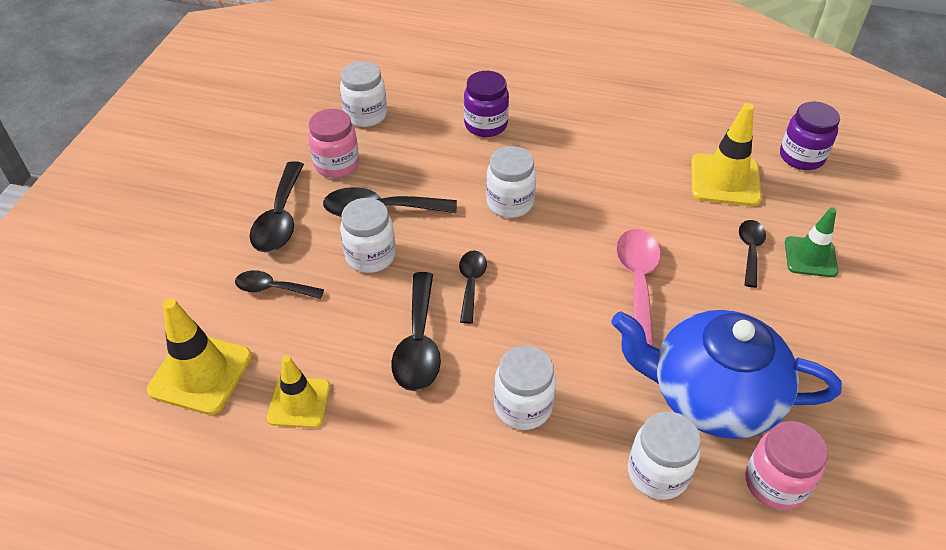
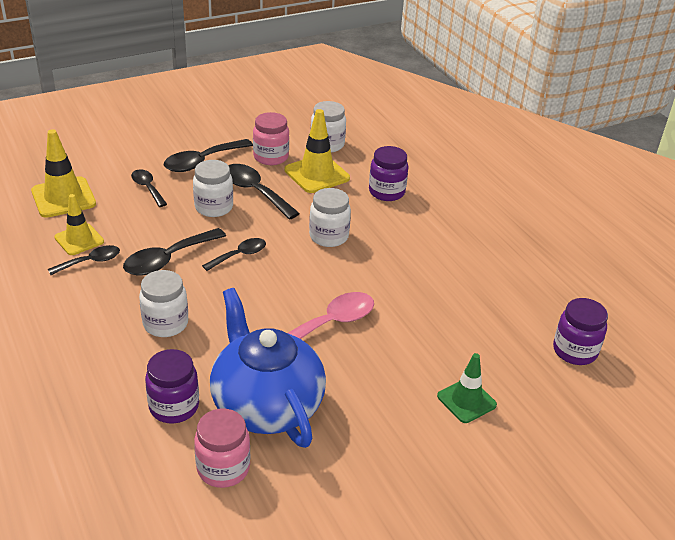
camera: 45 degrees right, 10 degrees down
white jar [628,411,701,500] -> purple jar [145,349,199,424]
yellow traffic cone [691,103,762,206] -> yellow traffic cone moved to [284,109,350,193]
black spoon [739,220,766,288] -> black spoon moved to [48,245,120,275]

